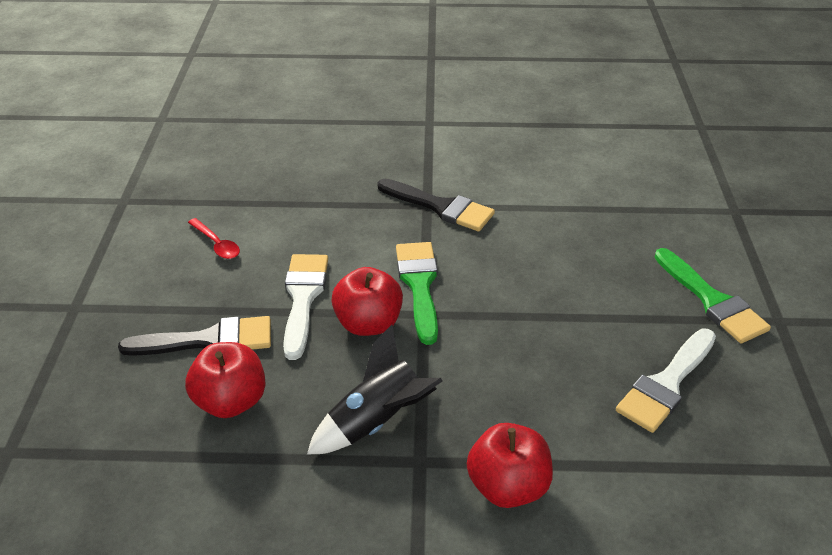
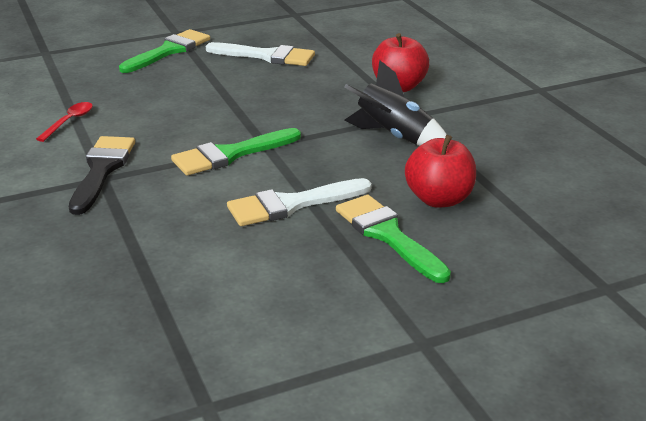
camera: 115 degrees left, 10 degrees down
black brush [118,316,271,356] -> green brush [336,195,451,283]
red spoon [188,218,240,259] -> red spoon moved to [36,102,93,142]
red apple [331,267,403,336] -> none

